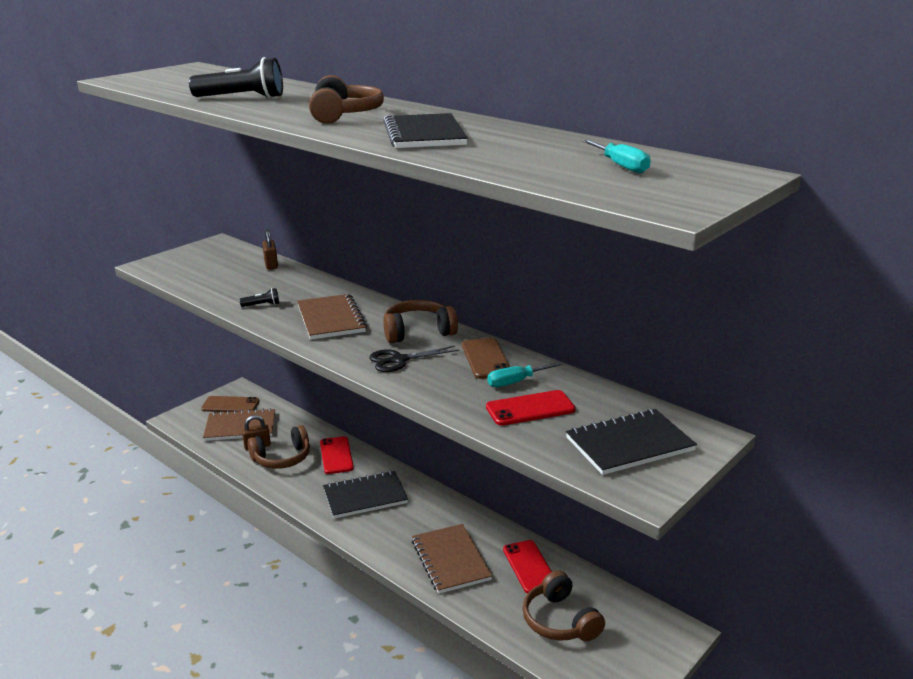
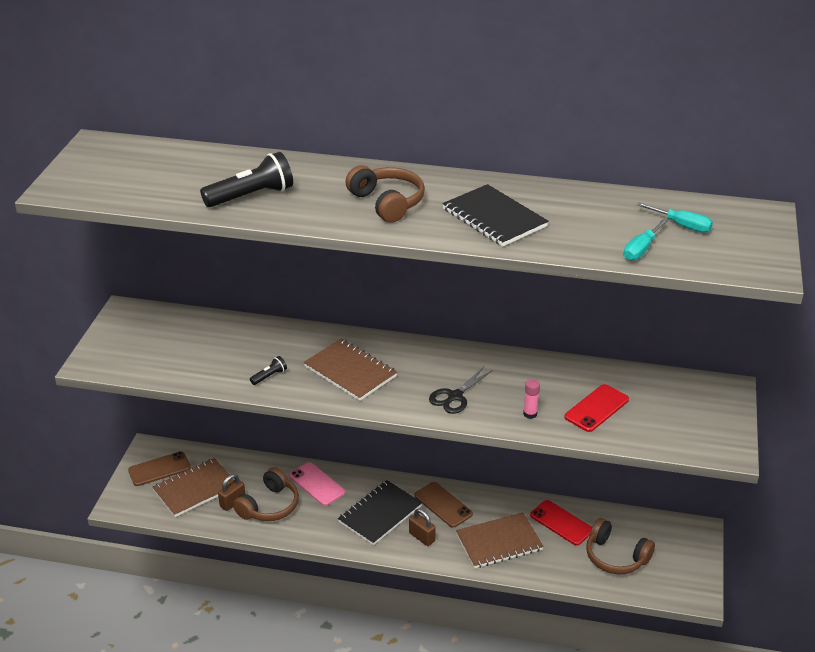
camera: 30 degrees left, 10 degrees up
brown padlock [262,229,278,270] -> brown padlock moved to [409,508,436,546]
red phone [320,436,354,474] -> pink phone [289,462,345,506]
brown headphones [383,300,458,343] -> none
brown notebook [412,524,492,594] -> brown notebook turned 60 degrees counterclockwise [456,512,544,568]
brown phone [462,338,510,379] -> brown phone moved to [415,482,473,528]
turquoise screwdriver [487,362,563,387] -> turquoise screwdriver moved to [624,219,668,260]
black notebook [566,409,697,475] -> none
none -> pink glue stick [523,379,540,419]

